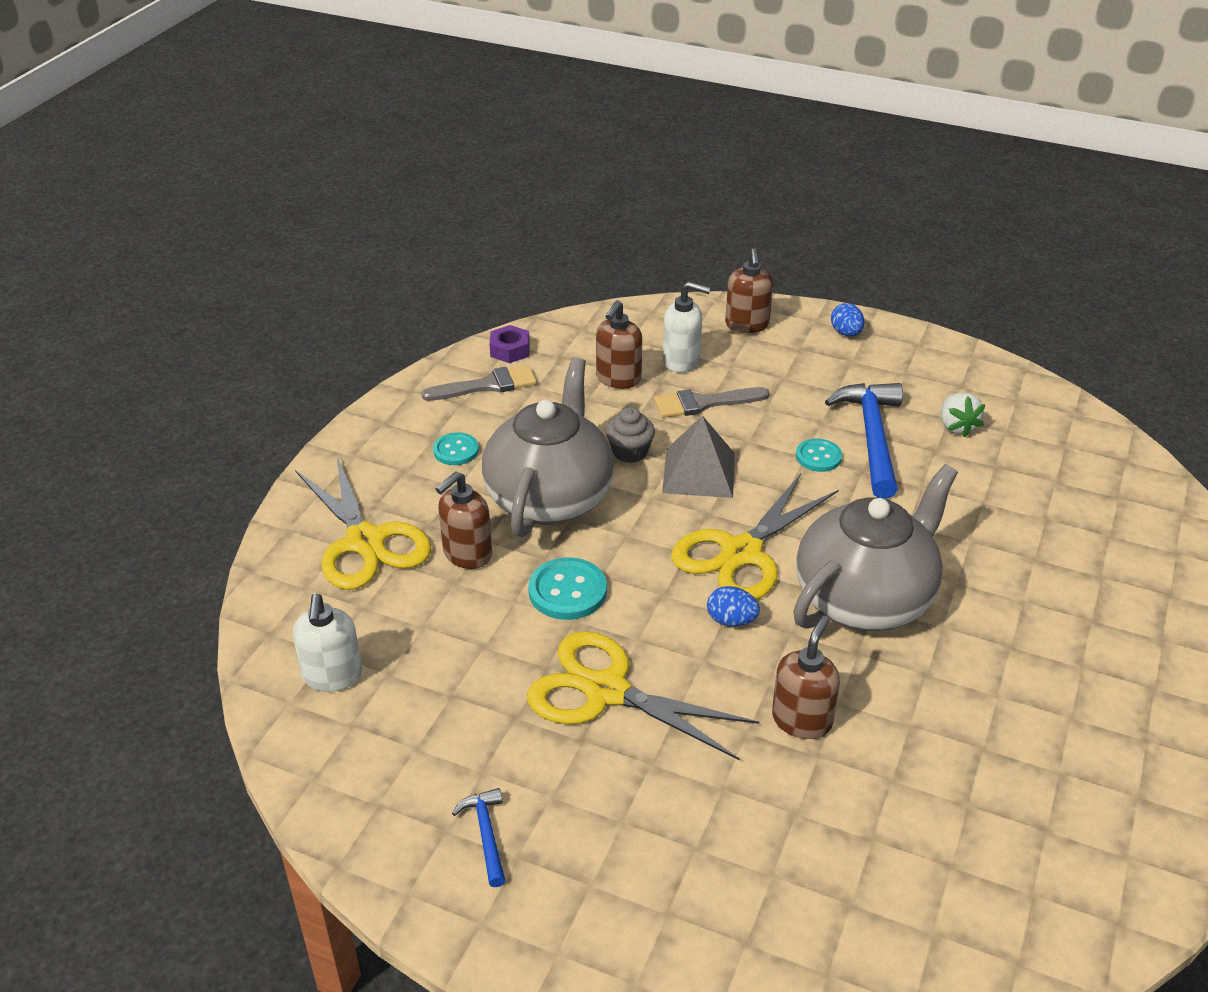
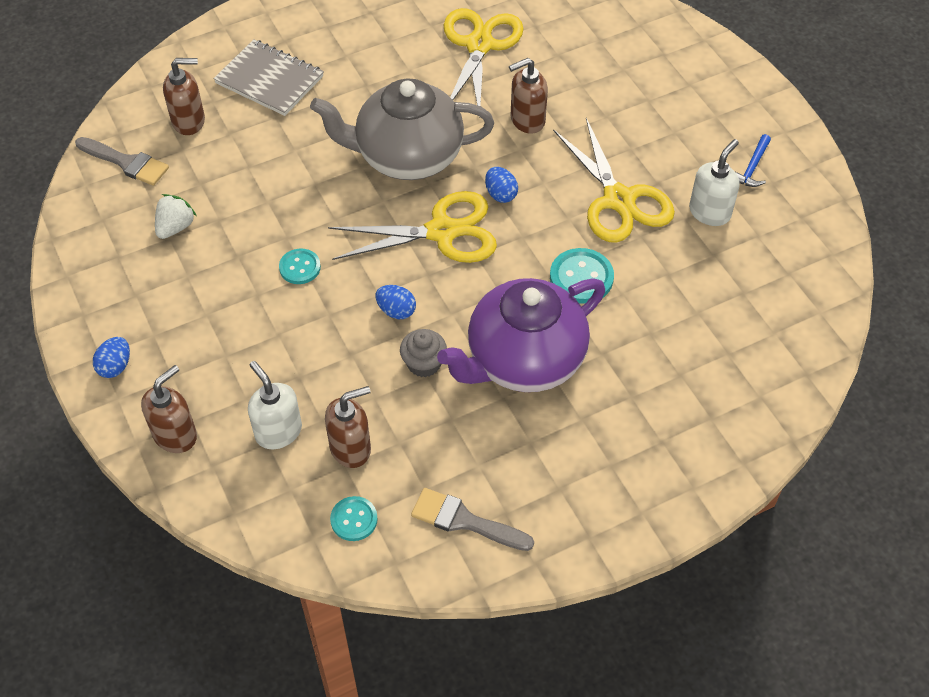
camera: 140 degrees left, 15 degrees up
white soap dispenser [293,593,362,692] -> white soap dispenser moved to [689,139,739,226]
yellow scissors [295,454,432,590] -> yellow scissors moved to [444,8,524,118]
turquoise button [433,432,479,465] -> turquoise button moved to [330,496,378,541]
brown soap dispenser [435,471,492,569] -> brown soap dispenser moved to [163,58,205,135]
grey teapot [482,357,614,537] -> purple teapot [437,278,605,392]
purple nut [489,325,530,363] -> none
grey brush [654,387,770,418] -> grey brush moved to [75,137,169,186]
grey pyramid [662,415,735,498] -> blue egg [376,285,416,319]
blue hammer [825,383,903,499] -> none
none -> grey notebook [214,39,324,116]

